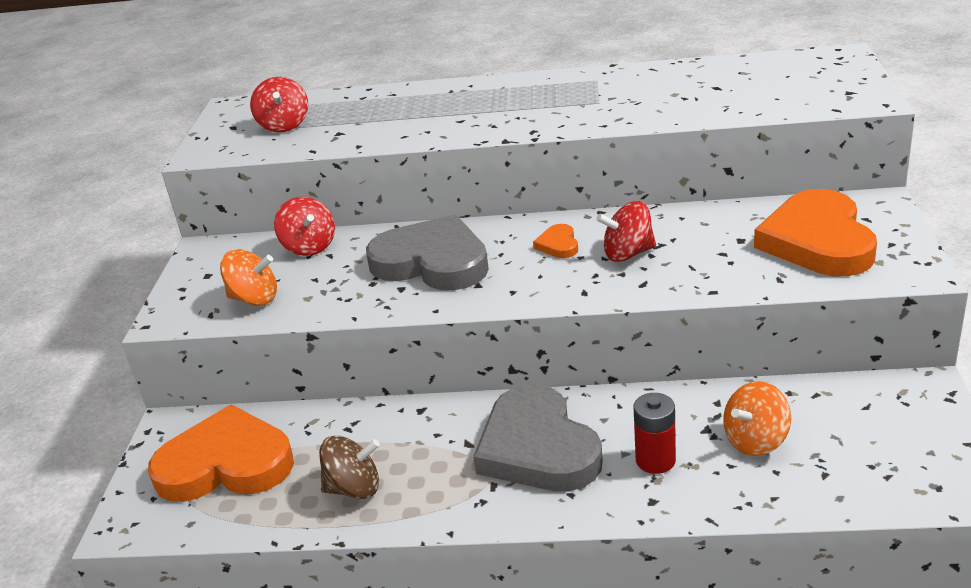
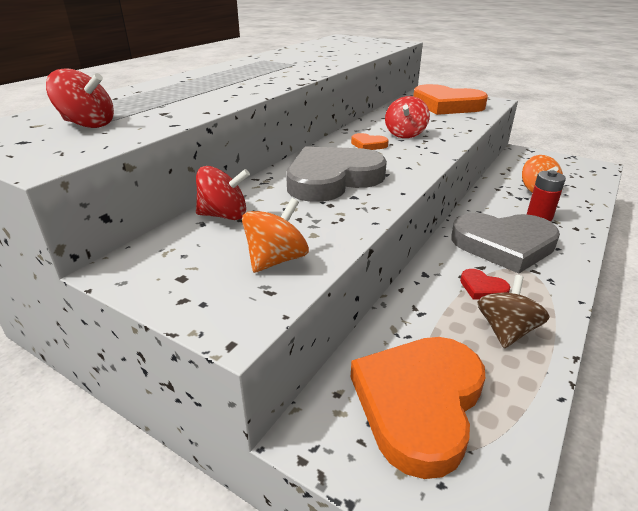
camera: 65 degrees left, 0 degrees up
none -> red heart [460,269,510,300]

